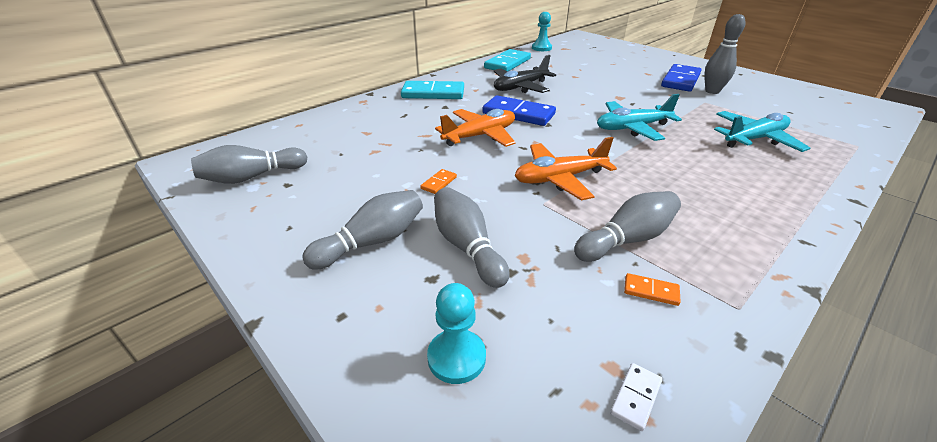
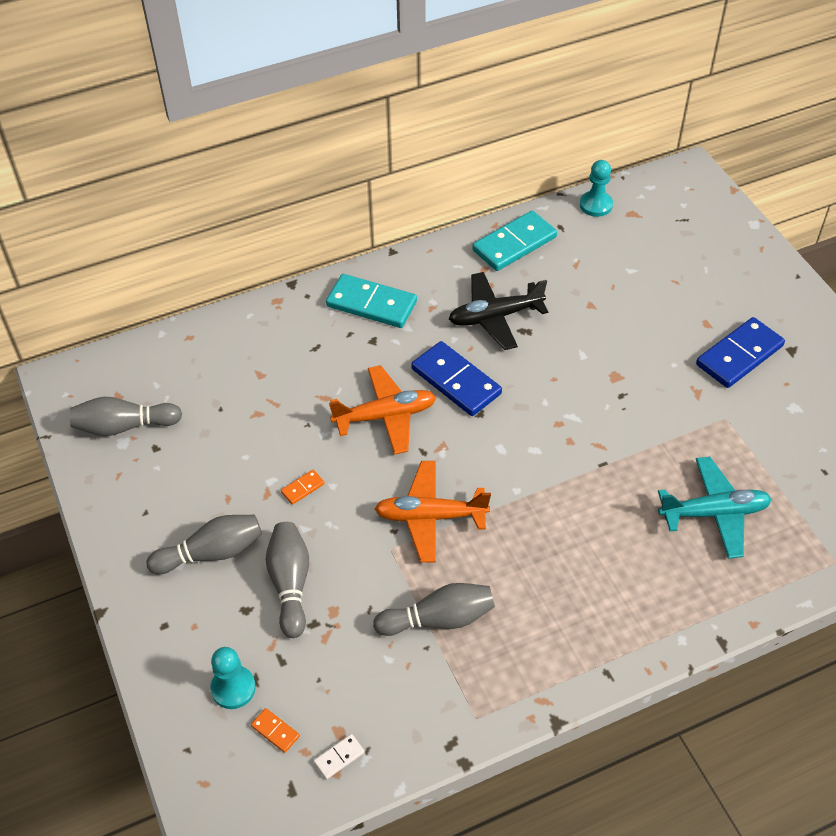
camera: 20 degrees right, 15 degrees up
turquoise plane [597,94,682,141] -> none
orange domino [624,273,681,306] -> orange domino moved to [251,708,300,753]
grey bowling pin [704,14,746,94] -> none

